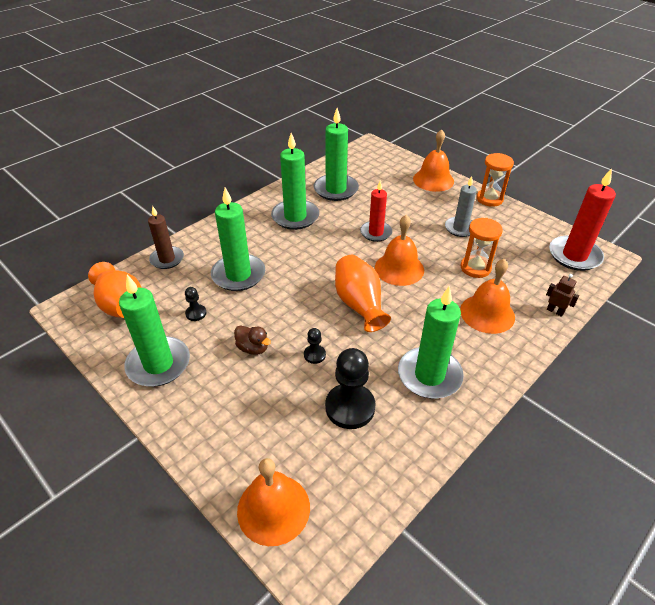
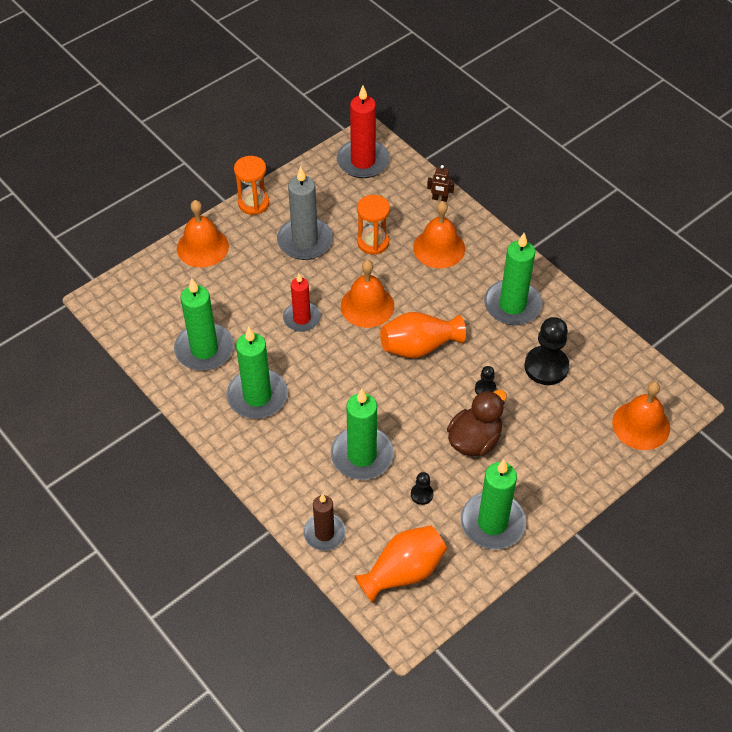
camera: 85 degrees left, 10 degrees up
brown duck [234,325,271,355] -> brown duck [447,390,507,456], size x1.73
grey candle [445,176,477,237] -> grey candle [277,166,333,260], size x1.55
brown robot [546,274,579,317] -> brown robot turned 120 degrees counterclockwise [427,165,454,202]

